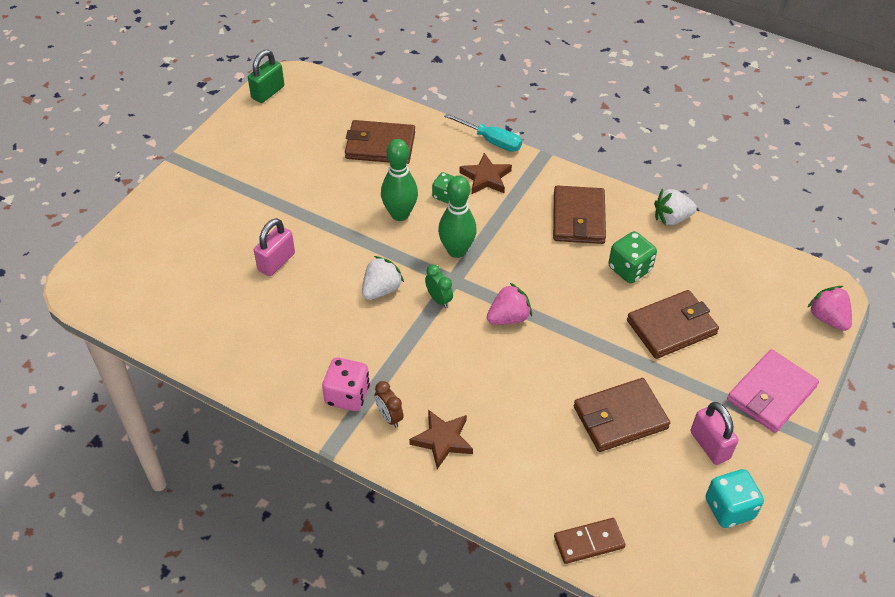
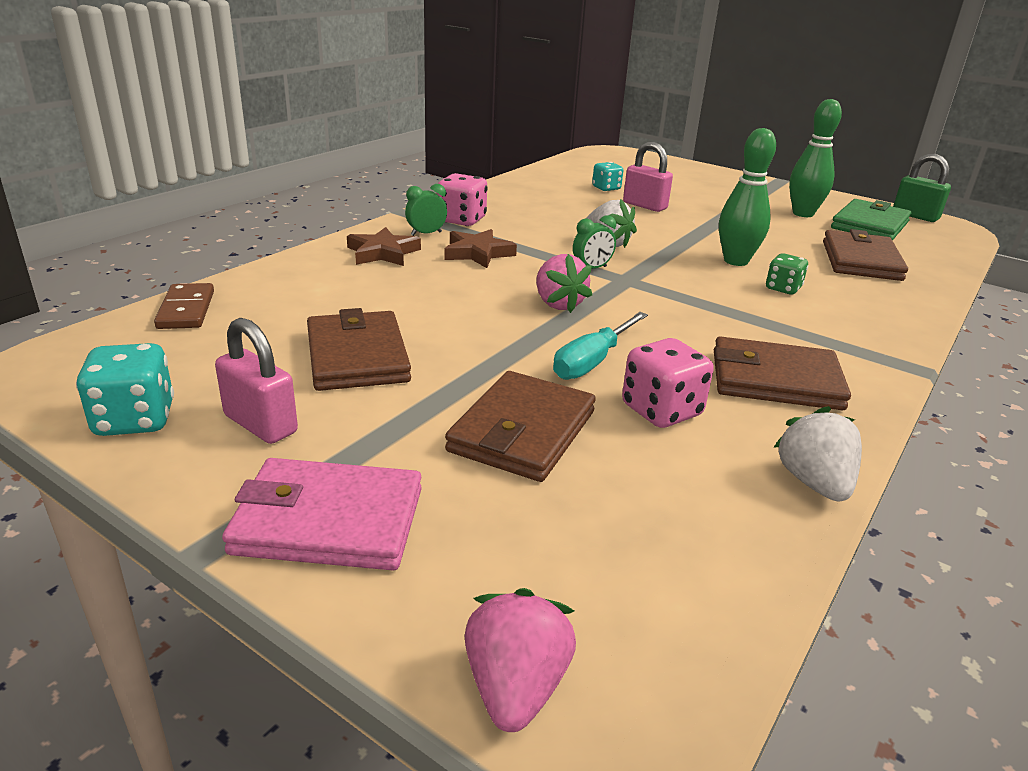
camera: 95 degrees right, 20 degrees down
brown clock [375,381,404,427] -> green clock [405,184,447,236]
green bowling pin [438,176,477,258] -> green bowling pin moved to [789,99,842,217]
turquoise screwdriver [444,113,522,152] -> turquoise screwdriver moved to [553,312,648,380]
brown star [459,153,512,194] -> brown star moved to [444,229,517,268]
green dice [608,231,657,283] -> pink dice [622,338,714,428]
brown wallet [627,290,719,359] -> brown wallet turned 45 degrees clockwise [445,371,596,482]
pink padlock [691,402,738,465] -> pink padlock turned 60 degrees clockwise [215,318,298,444]
pink wallet [727,349,819,433] -> pink wallet turned 45 degrees counterclockwise [222,458,422,570]
pink strawberry [807,286,852,331] -> pink strawberry turned 60 degrees counterclockwise [465,588,576,732]
none -> turquoise dice [592,162,623,191]
none -> green wallet [831,199,912,241]

